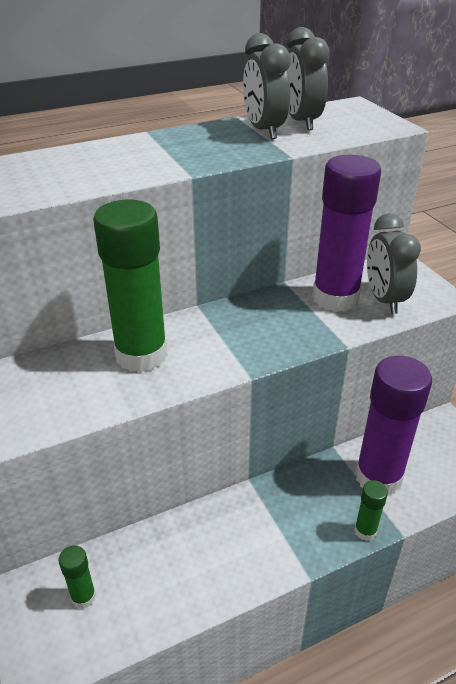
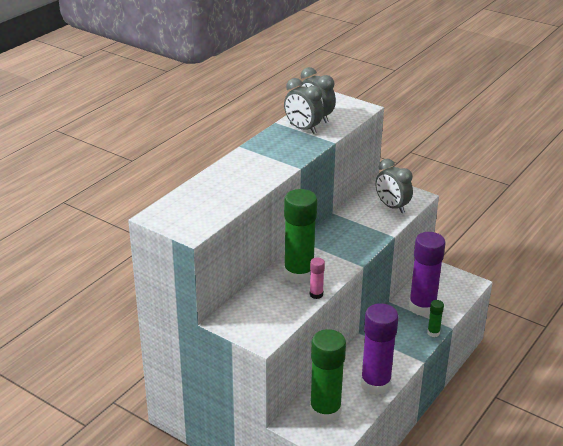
camera: 30 degrees left, 5 degrees down
green glue stick [58,545,96,609] -> green glue stick [310,329,346,423], size x2.28
purple glue stick [312,155,381,312] -> purple glue stick moved to [361,303,399,395]
none -> pink glue stick [310,258,325,299]

